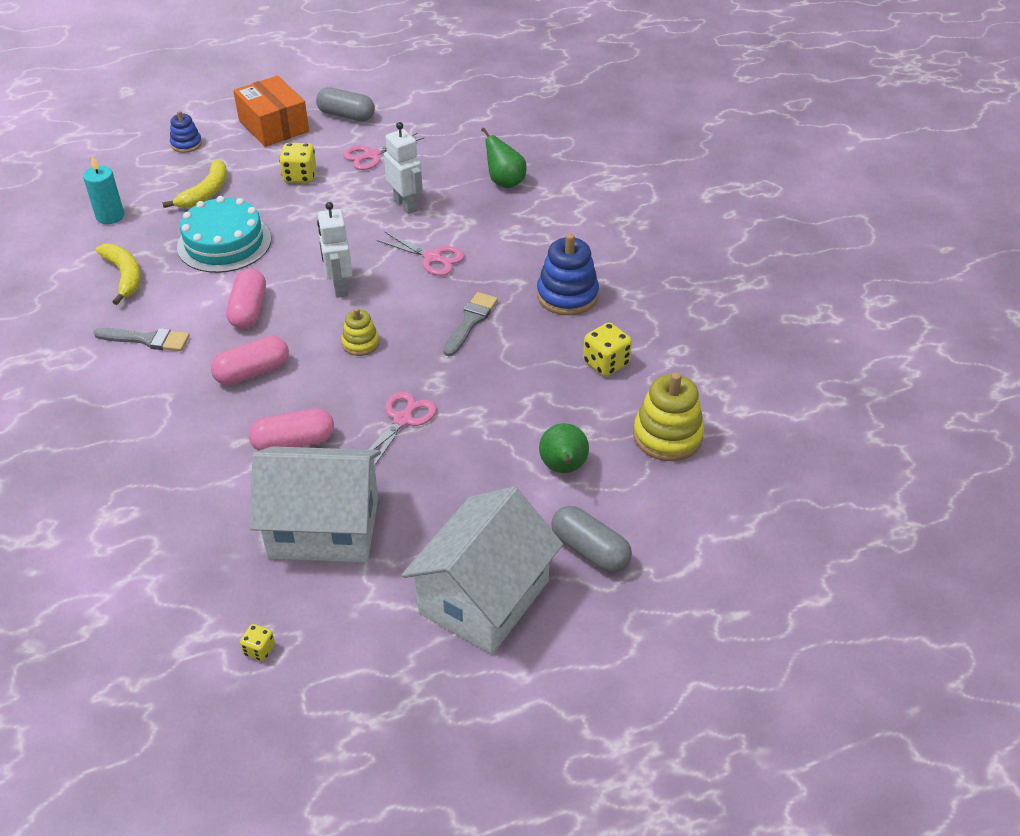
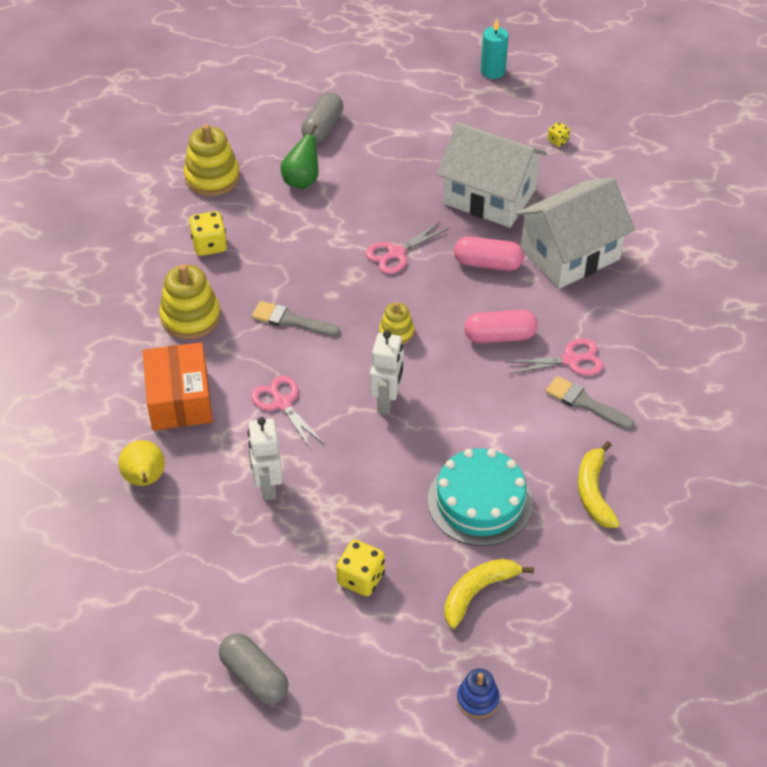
camera: 155 degrees left, 5 degrees up
turquoise candle [83,156,124,224] -> turquoise candle moved to [481,19,509,79]
pink capsule [226,268,266,329] -> none
orange box [233,76,309,147] -> orange box moved to [143,342,213,430]
pink scissors [343,133,424,170] -> pink scissors moved to [506,338,604,375]
white house [402,487,563,654] -> white house moved to [516,177,635,289]
grey brush [443,292,498,356] -> grey brush turned 60 degrees clockwise [252,301,340,336]
green pear [481,127,526,188] -> yellow pear [118,440,165,486]
blue stacking toy [537,233,599,315] -> yellow stacking toy [159,264,220,339]
grey capsule [551,506,632,573] -> grey capsule turned 45 degrees clockwise [301,92,343,143]

